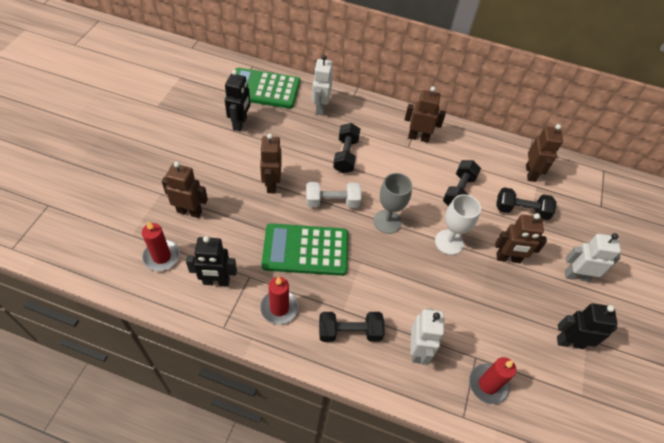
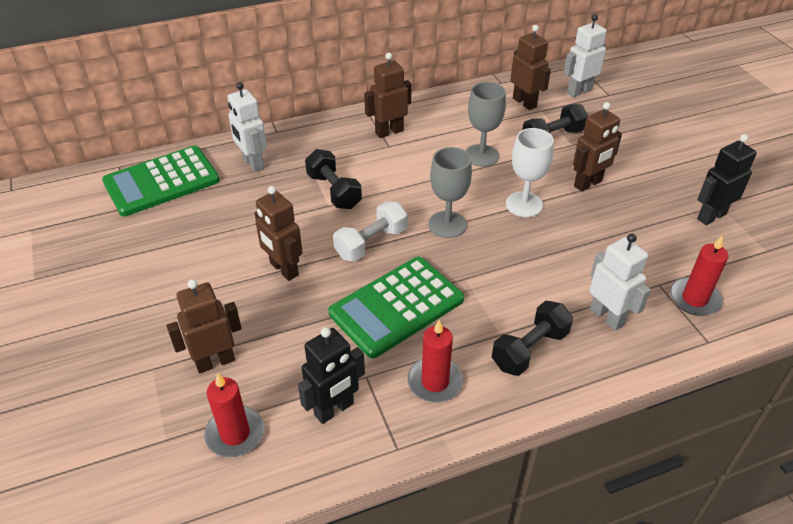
camera: 35 degrees left, 10 degrees down
black robot [225,70,250,131] -> none
black dumbbell [443,160,481,206] -> grey goblet [466,82,506,167]
white robot [565,233,621,282] -> white robot moved to [563,14,607,97]

